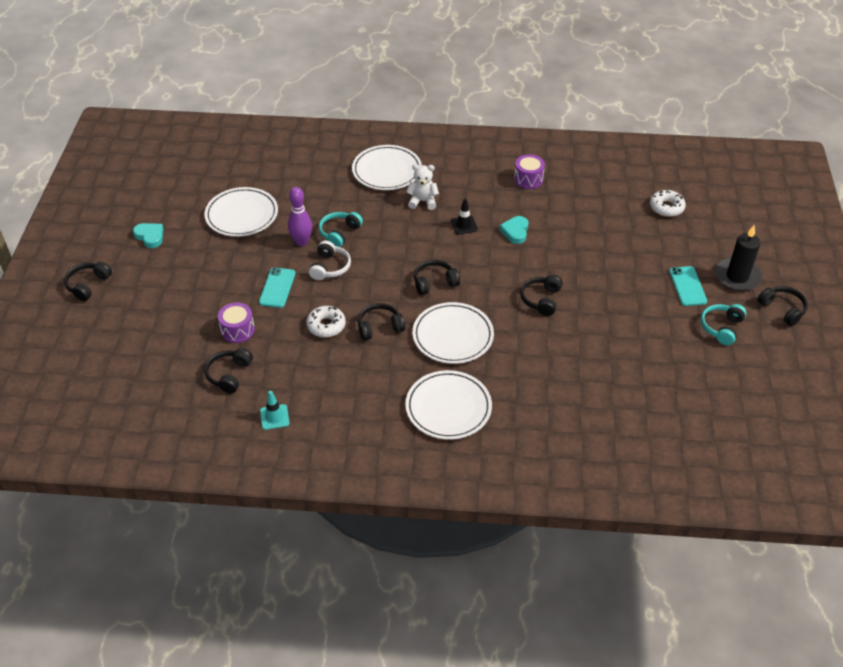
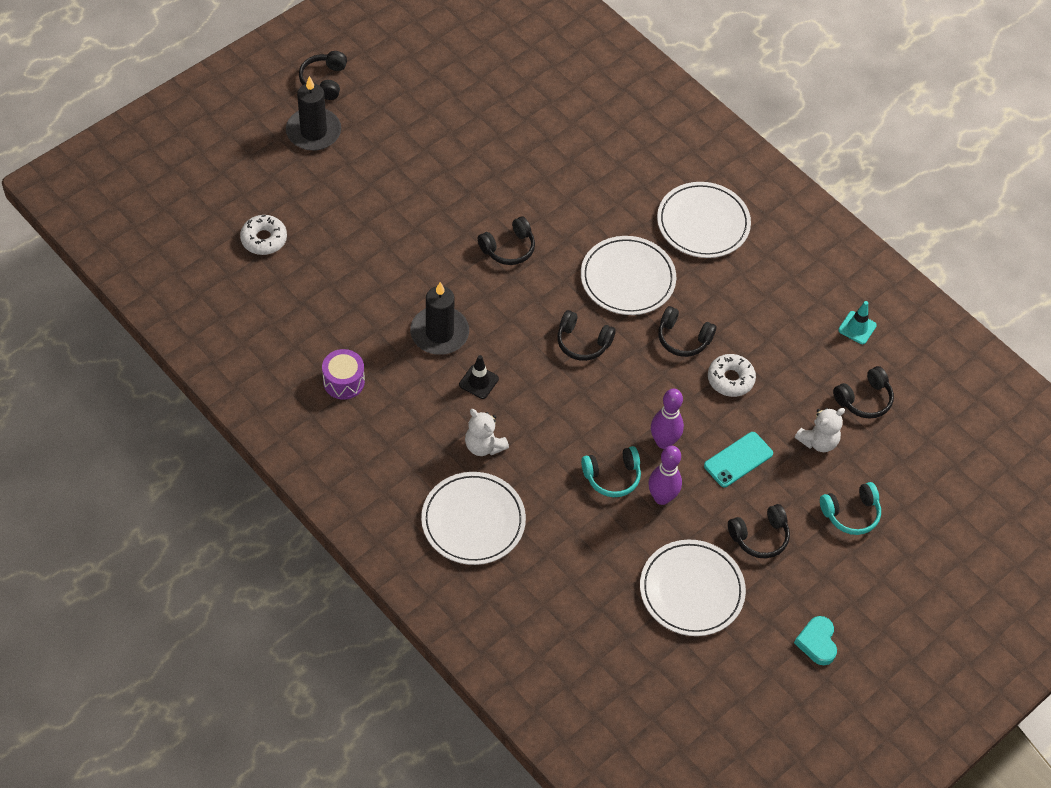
camera: 140 degrees left, 10 degrees up
black headphones [64,262,112,301] -> black headphones moved to [728,504,790,558]
purple drum [218,302,255,343] -> white teddy bear [795,408,845,452]
white headphones [309,240,351,280] -> purple bowling pin [651,389,684,449]
turquoise heart [499,216,528,244] -> black candle [410,282,469,355]
turquoise phone [669,266,707,306] -> none
turquoise headphones [701,304,746,345] -> turquoise headphones moved to [820,482,881,535]

